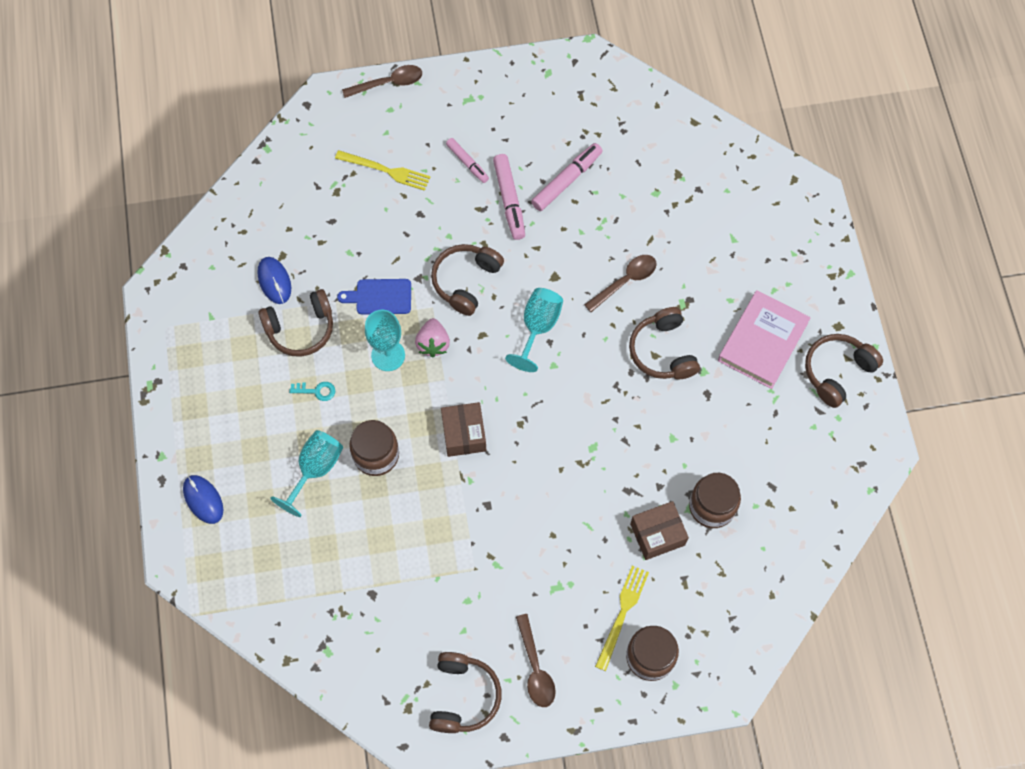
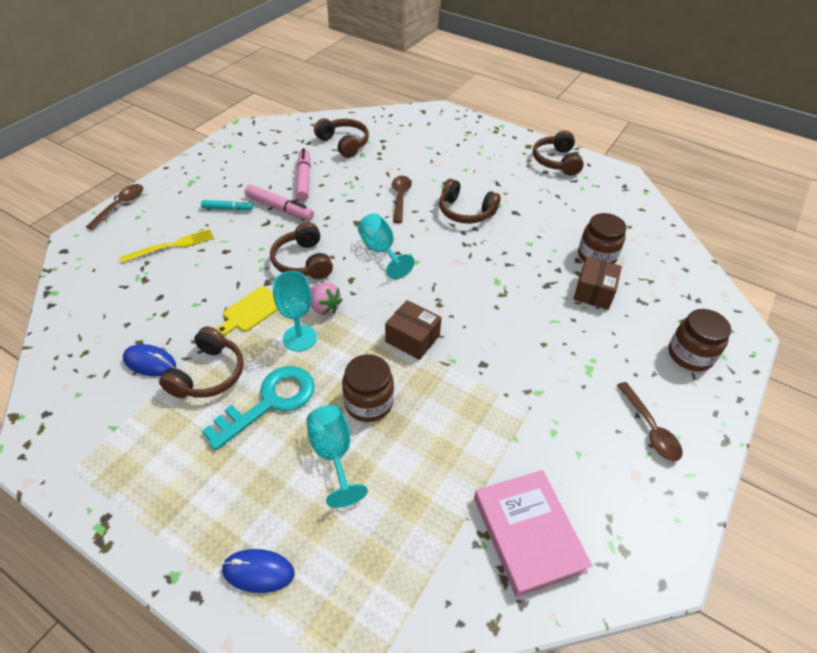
camera: 50 degrees left, 20 degrees down
turquoise key [289,382,335,401] -> turquoise key [202,366,315,450], size x2.40
blue cutting board [337,279,411,314] -> yellow cutting board [216,286,278,336]
brown headphones [429,652,502,733] -> brown headphones moved to [314,118,369,158]
pink marker [446,138,489,183] -> turquoise marker [201,200,253,210]
brown spoon [516,614,556,707] -> brown spoon turned 45 degrees clockwise [617,382,682,461]
yellow fork [595,565,649,671] -> none
pink book [718,290,811,389] -> pink book moved to [474,470,592,598]

